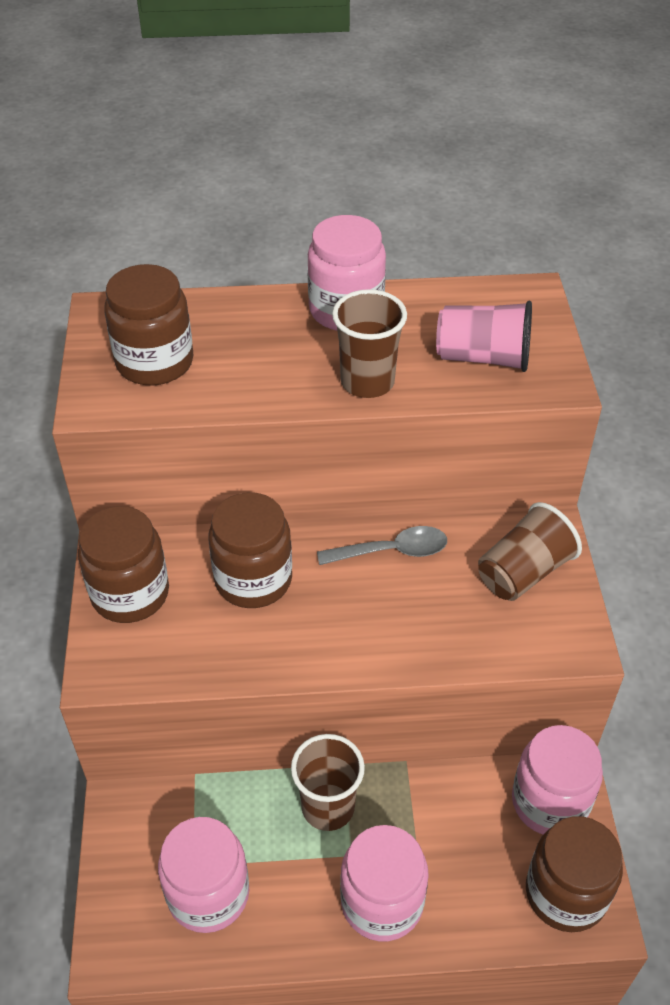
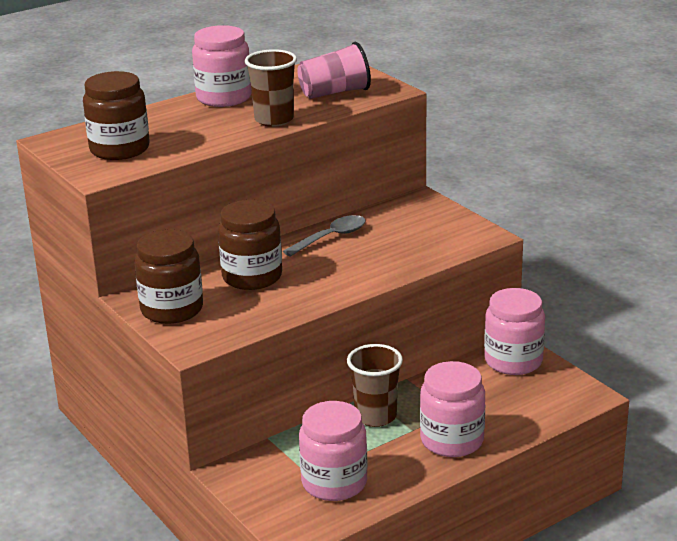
camera: 30 degrees left, 20 degrees down
brown cup [478,502,582,601] -> none
brown jar [526,816,623,932] -> none

